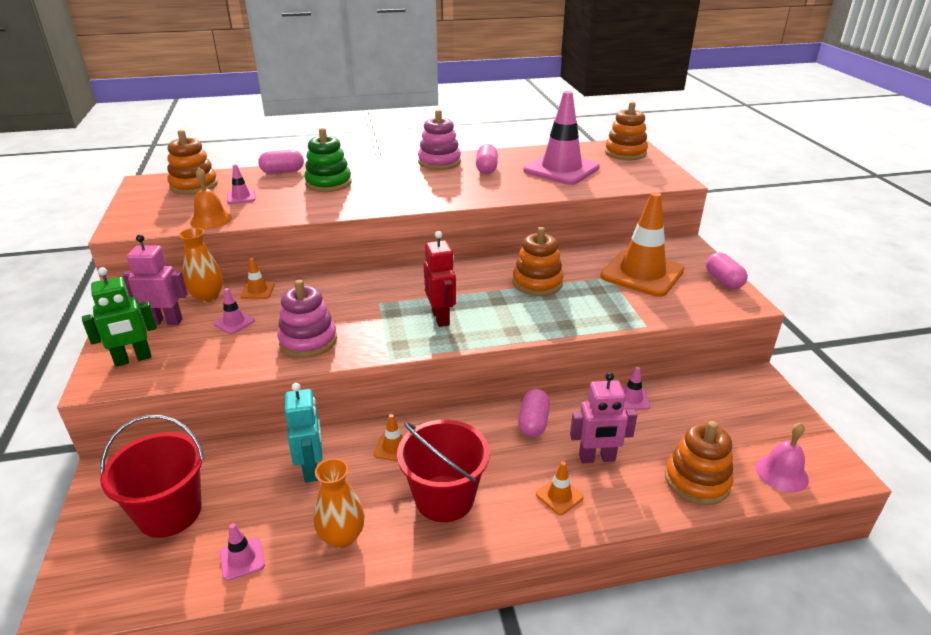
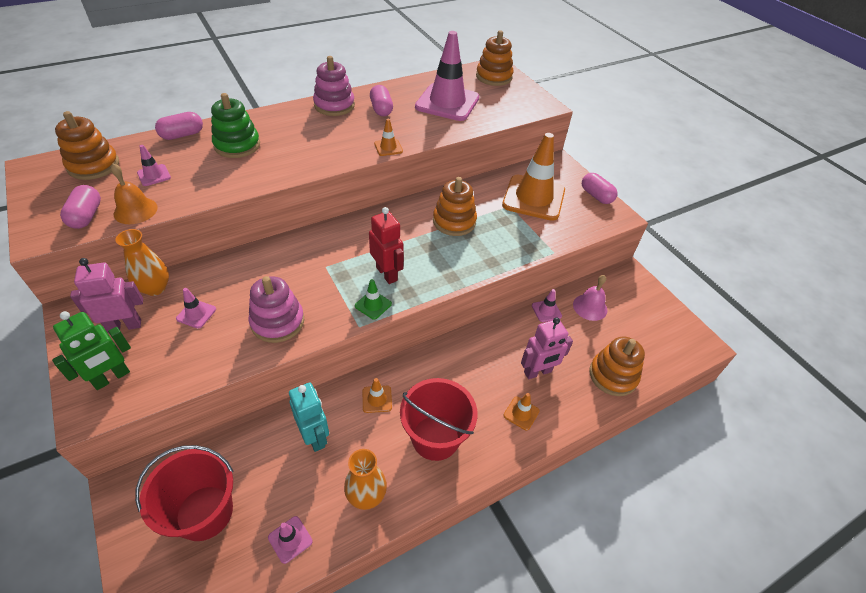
camera: 20 degrees left, 15 degrees up
orange traffic cone [241,258,275,299] -> orange traffic cone moved to [374,119,403,156]
pink capsule [518,389,550,437] -> pink capsule moved to [60,185,101,229]
pink bell [756,423,809,493] -> pink bell moved to [573,275,607,321]
none -> green traffic cone [355,279,392,320]

